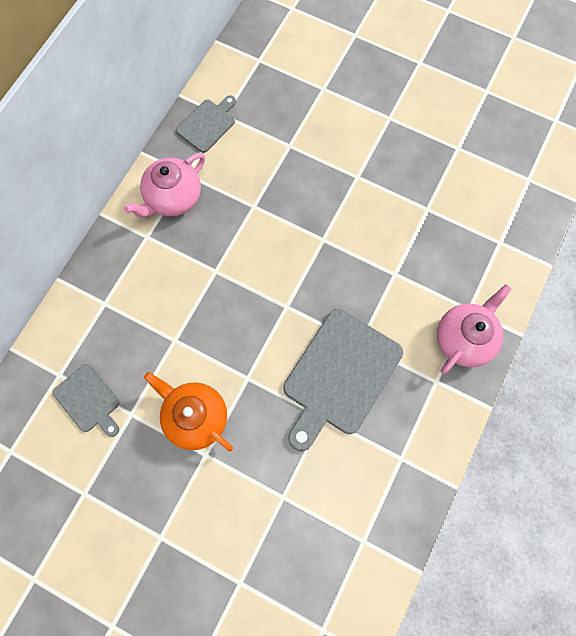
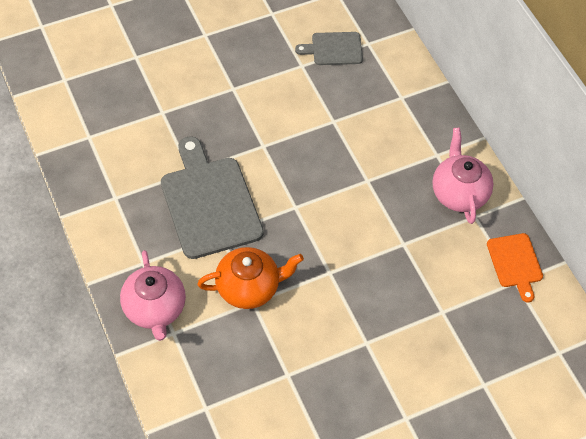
camera: 125 degrees right, 15 degrees down
orange teapot [144,372,233,451] -> orange teapot moved to [197,247,304,309]
grey cutting board [176,95,236,153] -> orange cutting board [487,233,543,302]

